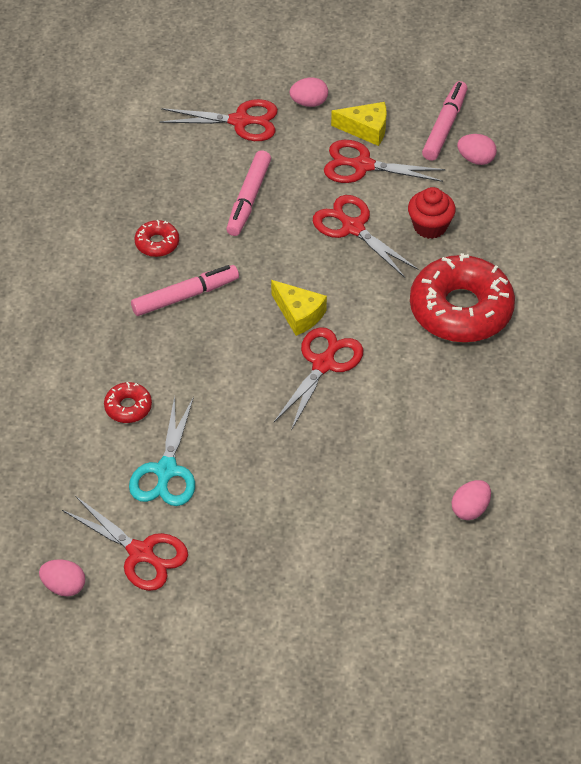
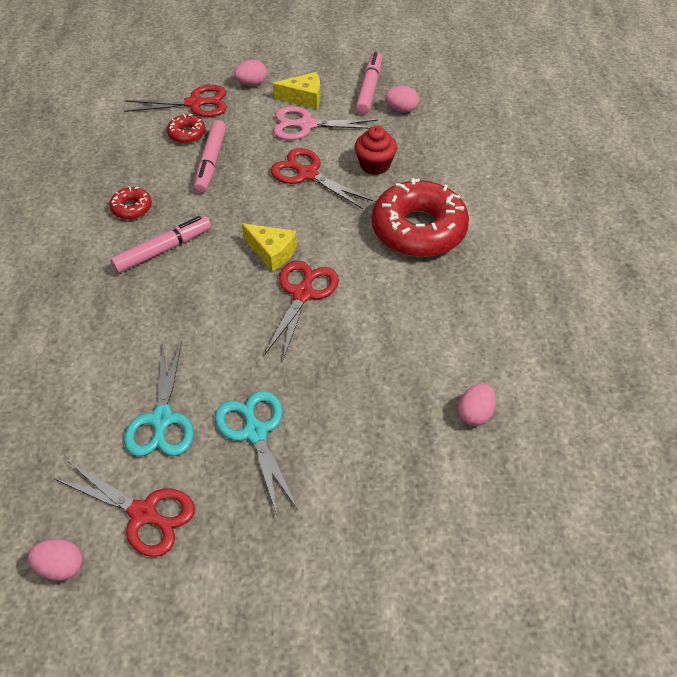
camera: 10 degrees left, 0 degrees up
red donut [104,382,152,423] -> red donut moved to [167,114,205,143]
red scissors [324,140,446,183] -> pink scissors [273,106,378,140]
none -> turquoise scissors [215,391,298,515]

